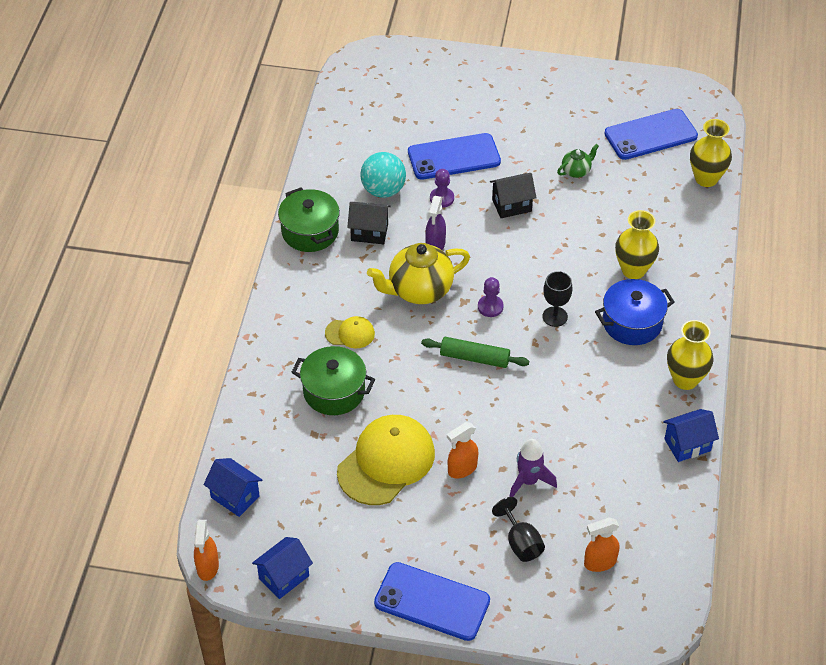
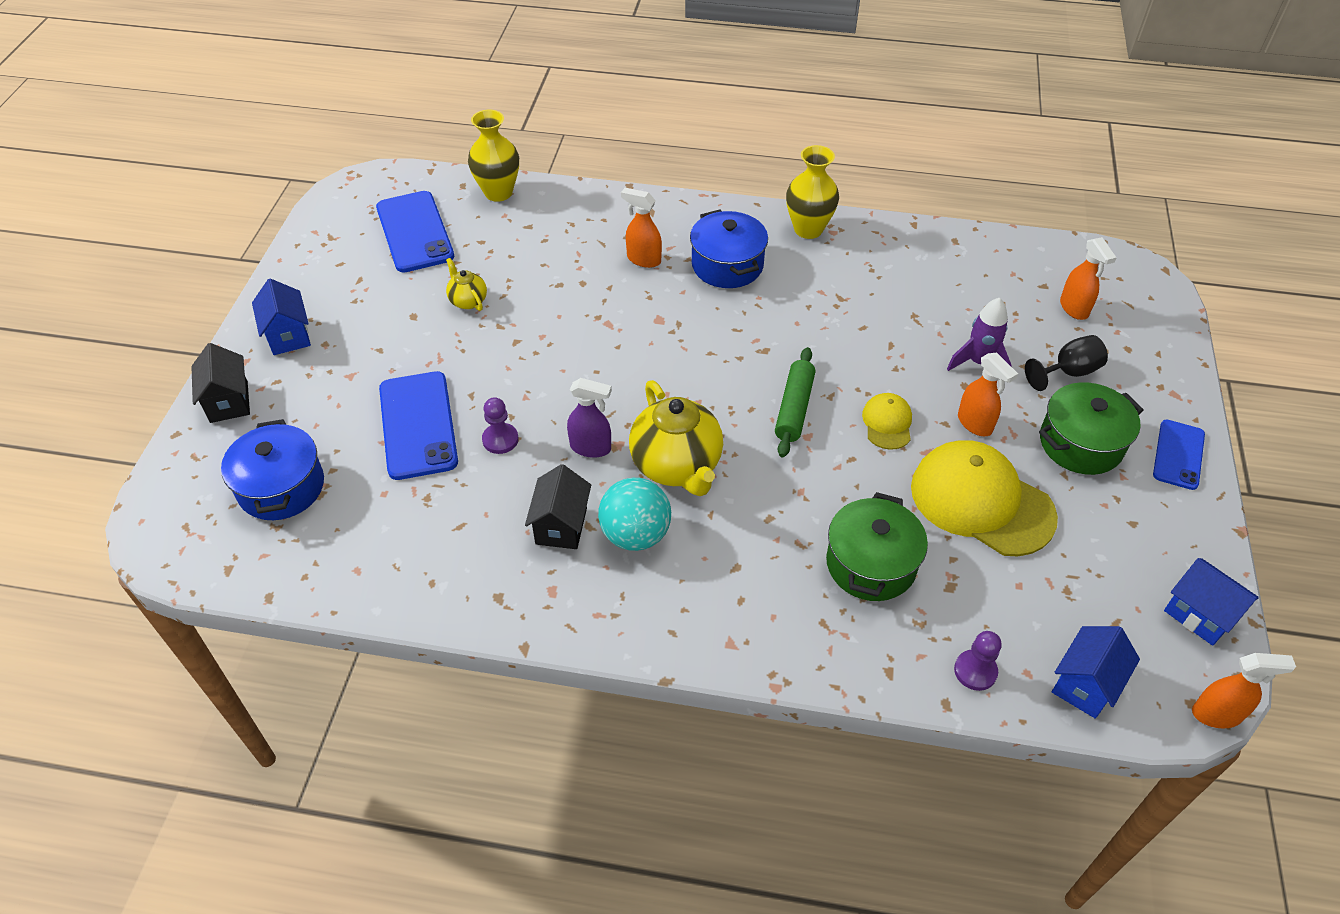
camera: 90 degrees left, 0 degrees up
green pot [278,188,340,252] -> green pot moved to [1039,382,1144,475]
yellow cap [325,316,375,348] -> yellow cap moved to [862,393,912,450]
turquoise ball [360,152,406,198] -> turquoise ball moved to [598,478,671,551]
blue phone [374,562,490,641] -> blue phone [1153,420,1205,490], size x0.61
purple pawn [478,277,504,317] -> purple pawn moved to [954,631,1002,691]
black house [490,173,536,218] -> black house moved to [191,343,250,423]
black goblet [542,271,573,327] -> none
green teapot [557,144,599,178] -> yellow teapot [446,258,487,311]
yellow vase [615,210,659,279] -> orange spray bottle [621,188,662,268]
blue house [663,409,719,462] -> blue house moved to [252,279,311,355]
none -> blue pot [221,419,324,520]

